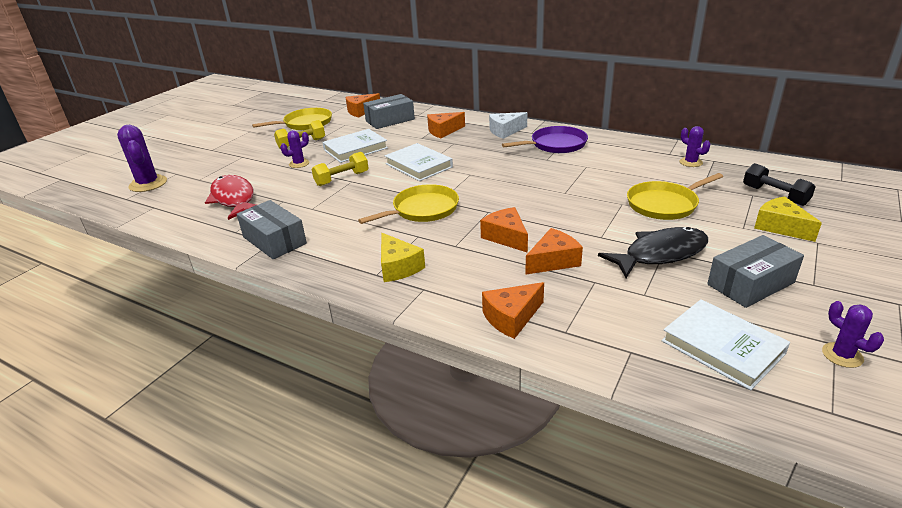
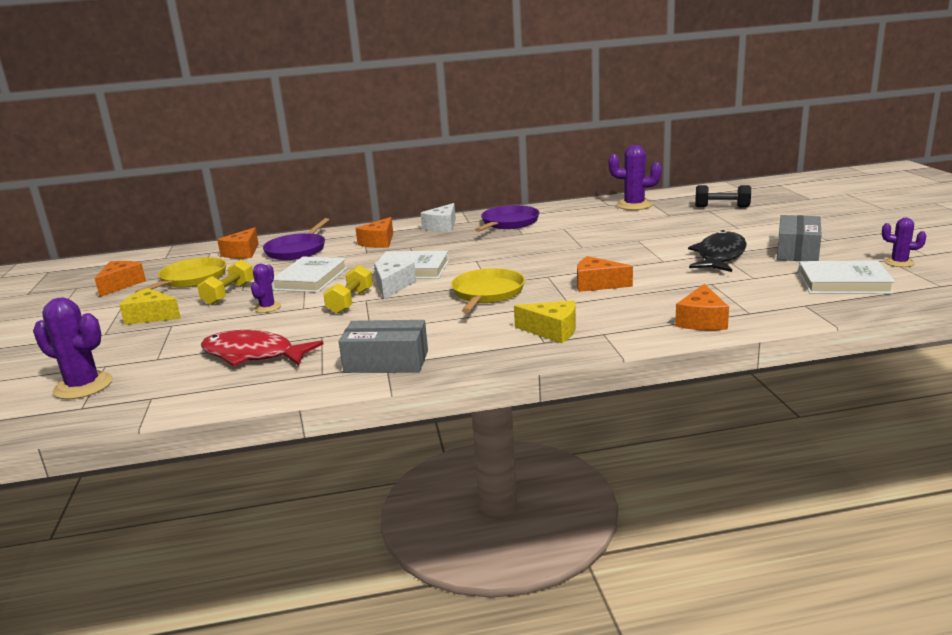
camera: 40 degrees left, 10 degrees down
grey box [363,94,415,129] -> purple pan [263,218,329,260]
orange cheese [525,228,583,275] -> orange cheese moved to [94,261,146,297]
yellow pan [627,173,723,220] -> none
purple cactus [679,126,710,167] -> purple cactus [608,145,662,210], size x1.70
yellow cheese [754,196,822,242] -> yellow cheese moved to [119,288,181,325]
none -> white cheese [374,261,416,299]

